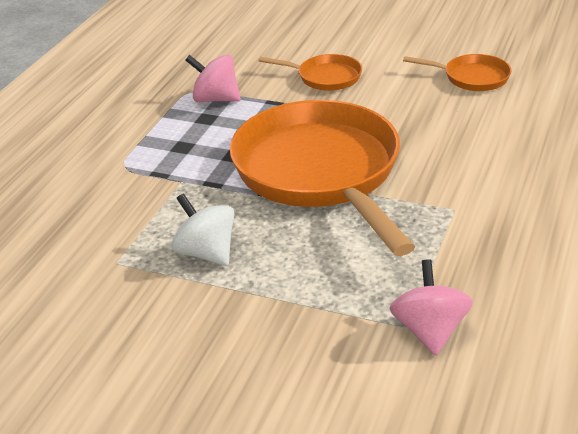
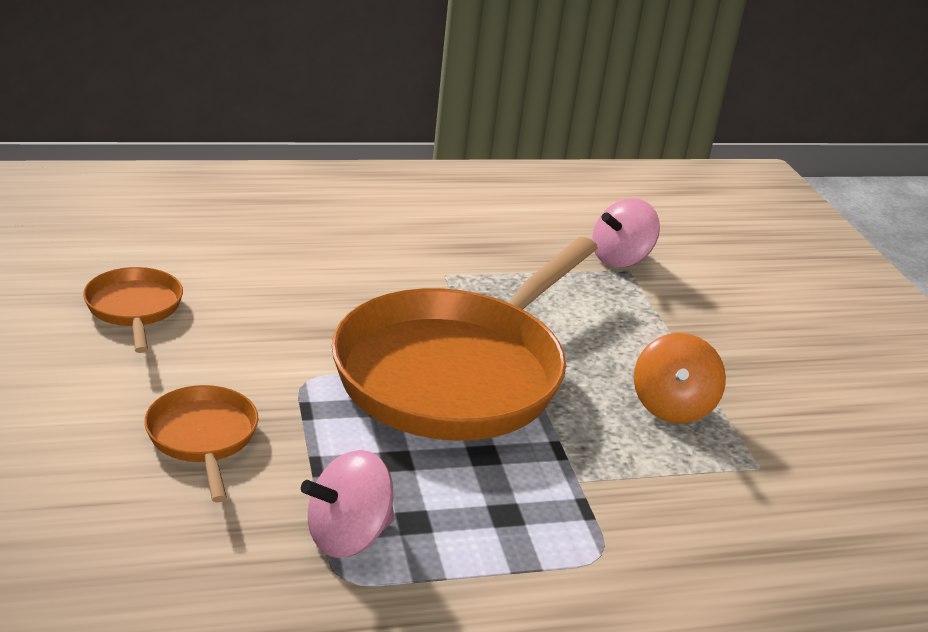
camera: 130 degrees left, 5 degrees down
white spinning top [171,193,234,266] -> orange spinning top [634,333,726,424]
pink spinning top [185,55,241,102] -> pink spinning top turned 75 degrees clockwise [301,450,395,558]

